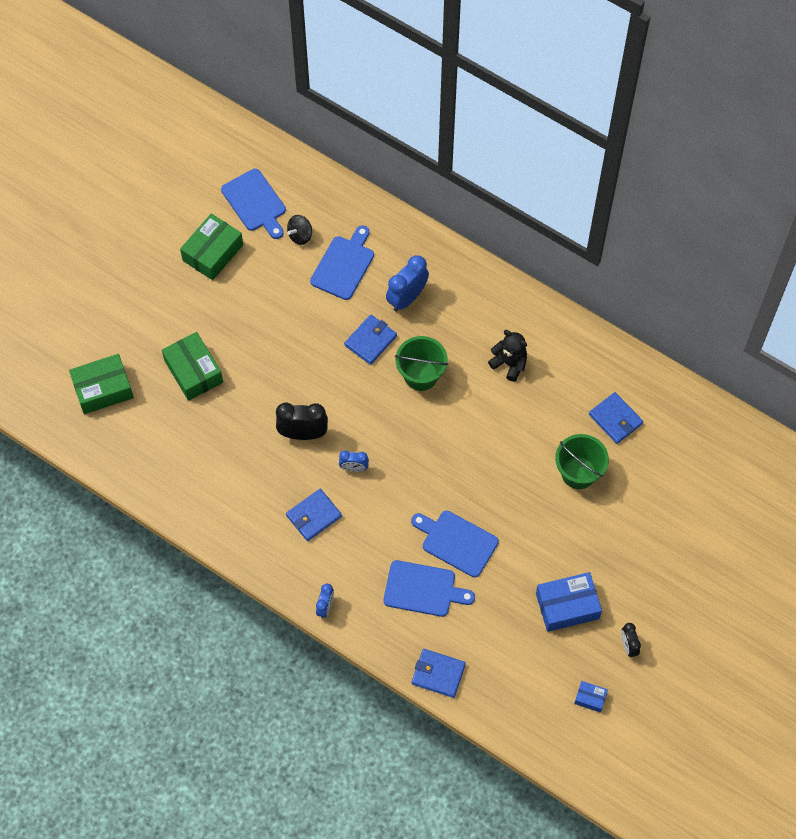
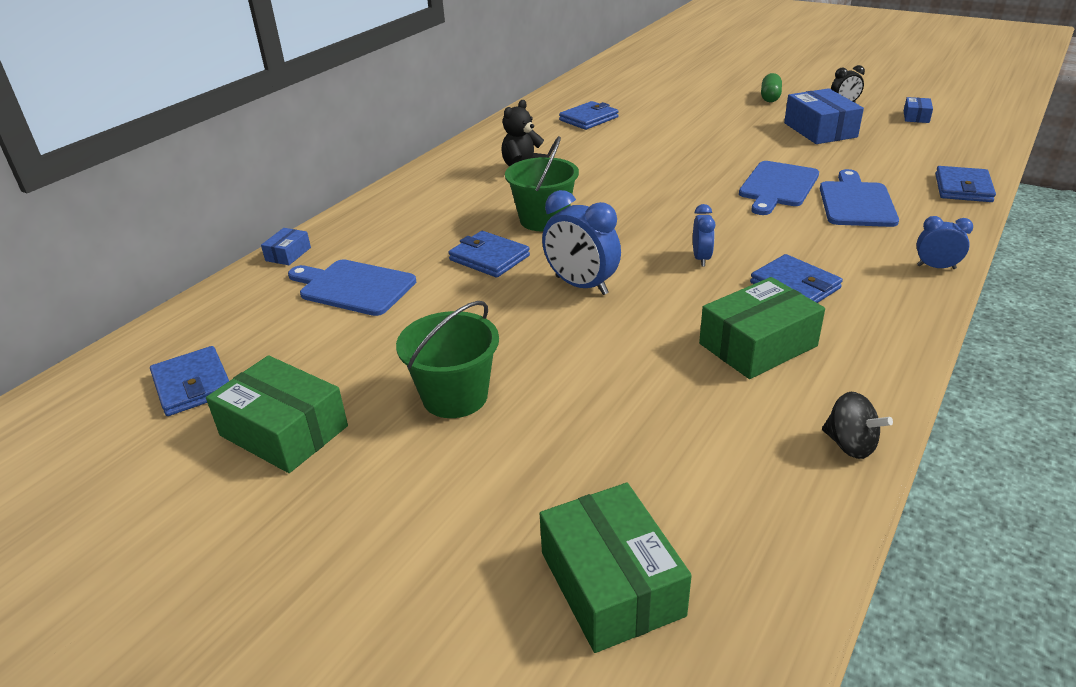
camera: 90 degrees left, 30 degrees down
green box [162,332,223,401] -> green box moved to [699,277,825,379]
blue cutting board [221,169,286,239] -> blue wallet [150,346,229,416]
black clock [276,403,328,440] -> none
black spinning top [287,215,312,245] -> black spinning top moved to [822,392,893,459]
blue clock [386,255,429,311] -> blue clock moved to [542,190,621,295]
green bucket [555,434,609,489] -> green bucket moved to [396,301,499,418]
none -> blue box [261,228,311,265]
none -> green capsule [761,73,782,102]

